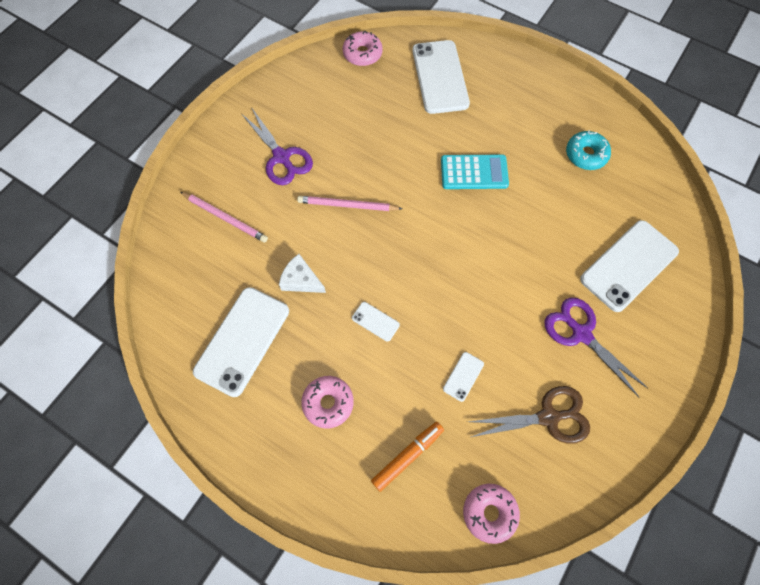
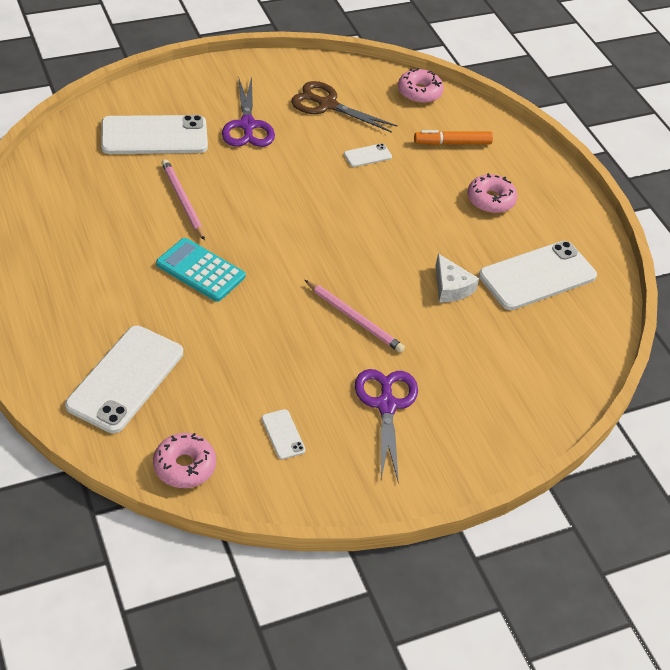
camera: 150 degrees left, 20 degrees down
pink pencil [180,192,268,243] -> pink pencil moved to [161,159,205,240]
white phone [352,302,400,342] -> white phone moved to [262,409,306,459]
turquoise donut [566,130,611,170] -> none

